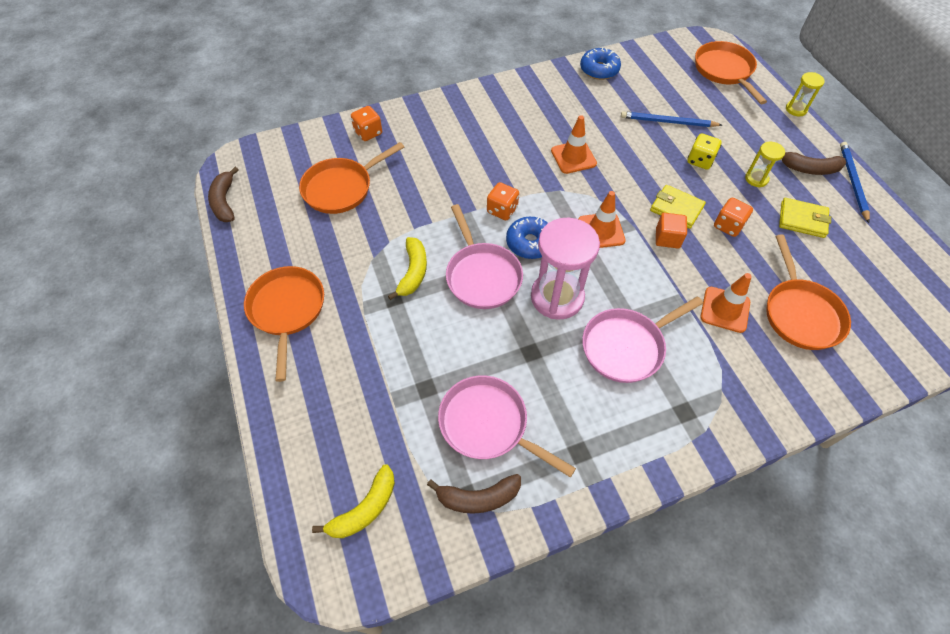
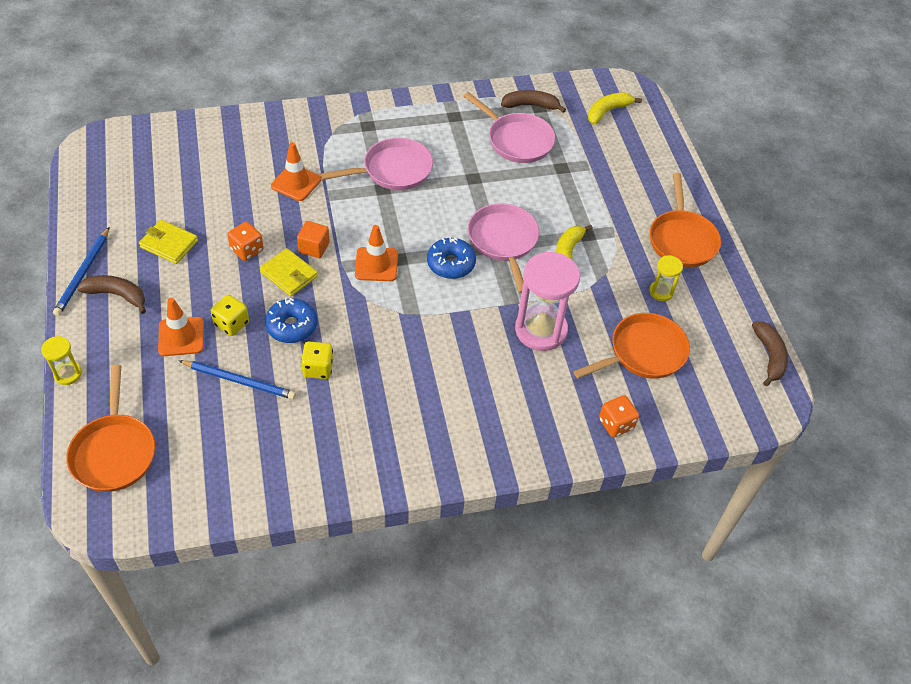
camera: 175 degrees left, 5 degrees down
orange dice [487,182,519,220] -> none
pink hourglass [531,218,600,320] -> pink hourglass moved to [515,252,580,351]
orange traffic cone [551,115,597,174] -> orange traffic cone moved to [158,298,204,356]
blue donut [580,47,621,80] -> blue donut moved to [265,298,317,343]
yellow hourglass [745,142,785,187] -> yellow hourglass moved to [649,255,683,301]
orange pan [766,235,851,350] -> none
none -> yellow dice [301,342,333,379]

